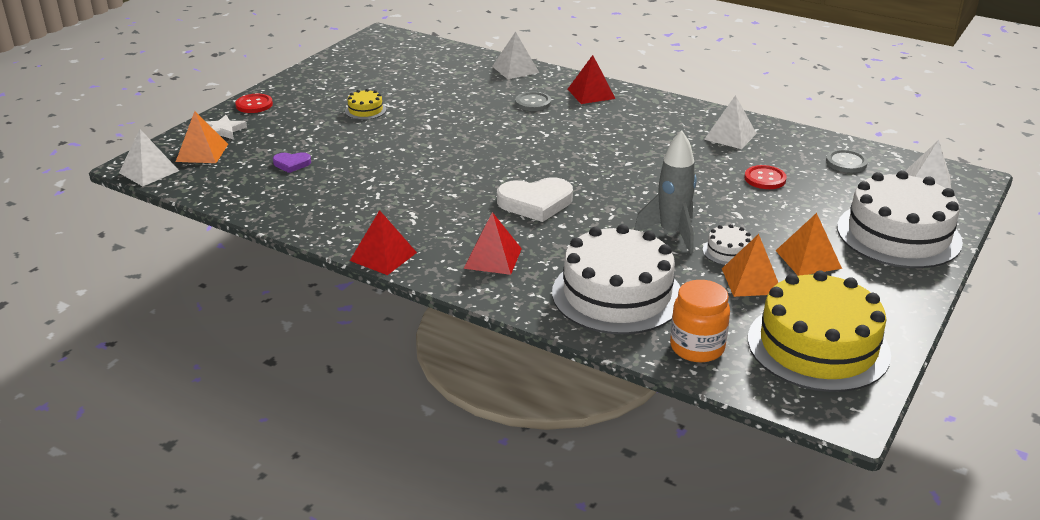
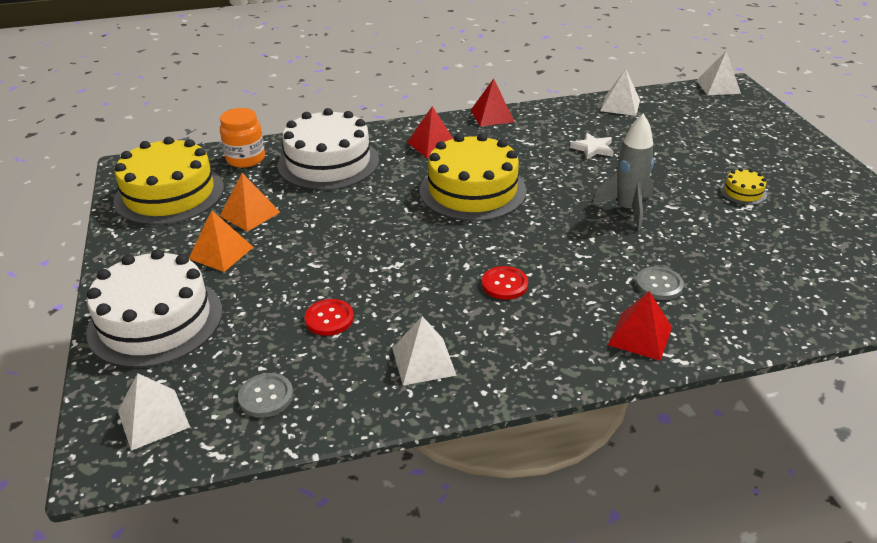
camera: 135 degrees right, 5 degrees up
orange pyramid [176,111,228,163] -> none
white star [206,115,247,139] -> white star moved to [570,133,614,159]
red button [235,94,273,113] -> red button moved to [482,266,528,300]
purple heart [273,152,311,173] -> none
white pyramid [492,32,539,79] -> white pyramid moved to [600,69,640,116]
white heart [497,177,573,222] -> yellow cake [420,133,526,221]
grey rocket [634,130,697,254] -> grey rocket moved to [592,114,654,231]
white cake [703,224,752,265] -> none

